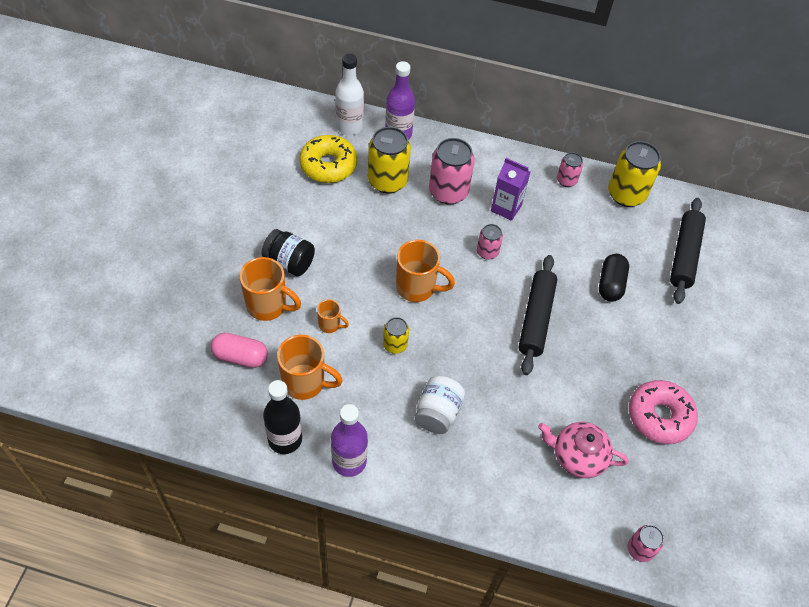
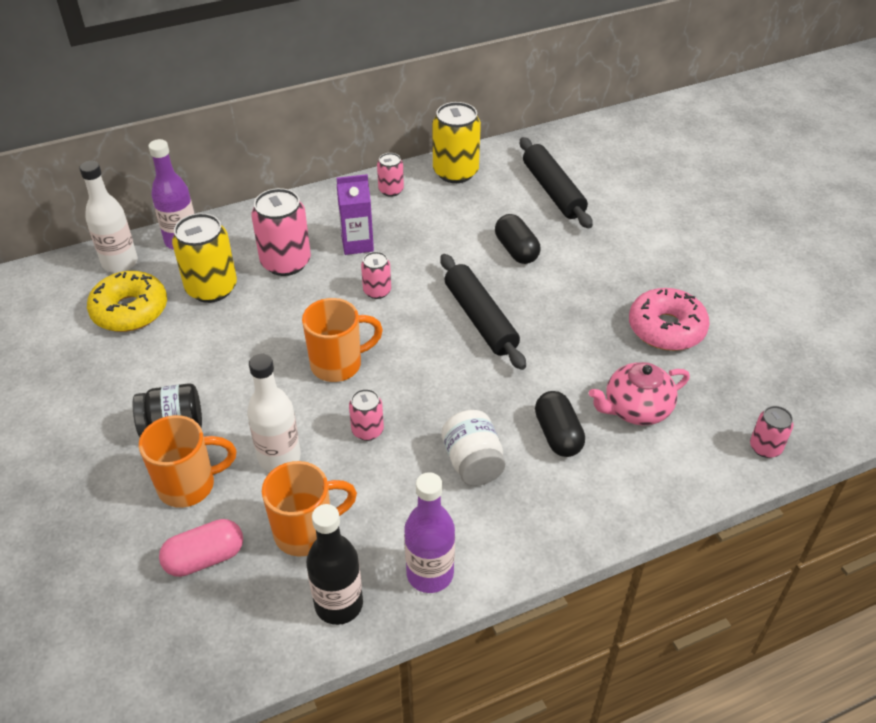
camera: 35 degrees left, 10 degrees down
orange mug [317,299,349,333] -> white bottle [247,354,301,472]
yellow can [383,317,409,354] -> pink can [349,389,384,441]
none -> black capsule [535,391,585,457]

